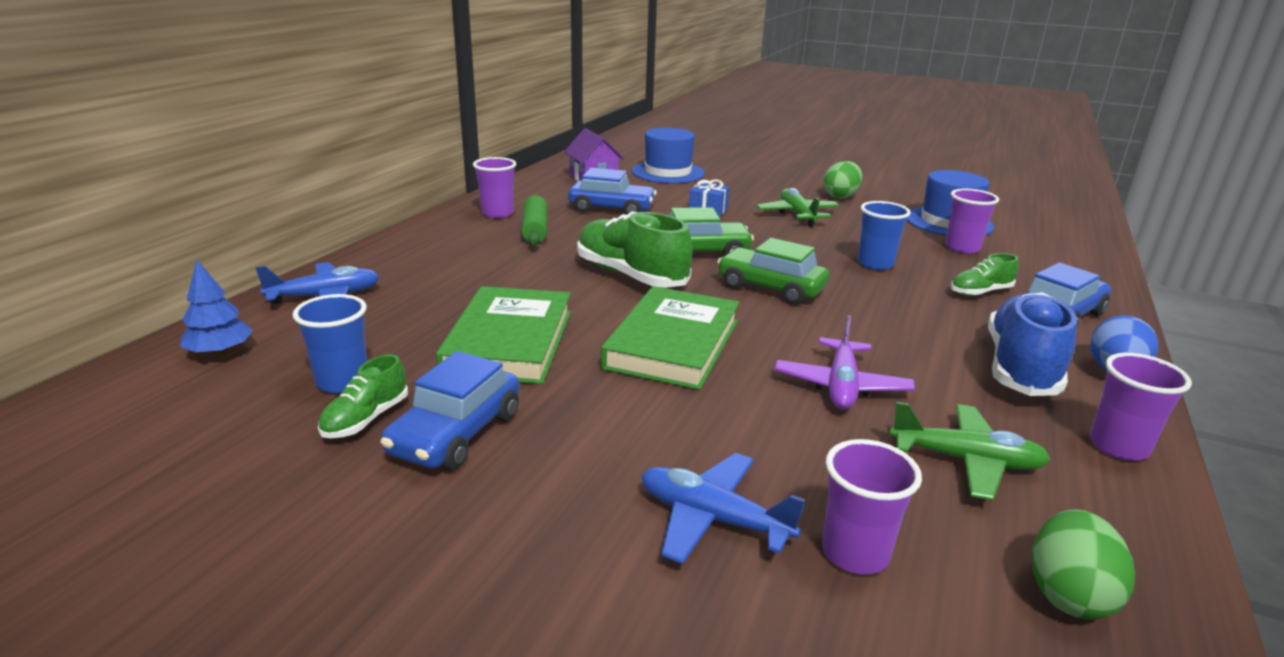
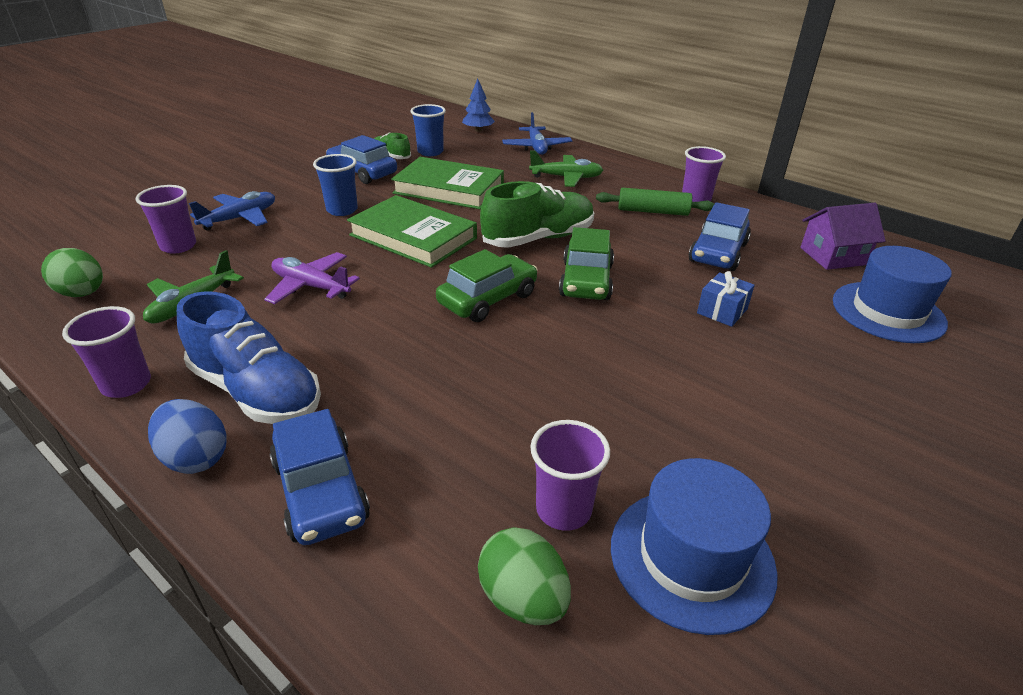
camera: 105 degrees right, 10 degrees up
green plane [756,188,839,227] -> green plane moved to [529,150,603,187]
green egg [823,161,863,199] -> green egg moved to [478,527,571,625]
blue cup [858,201,911,270] -> blue cup moved to [313,154,358,216]
green shoe [951,253,1019,296] -> none

